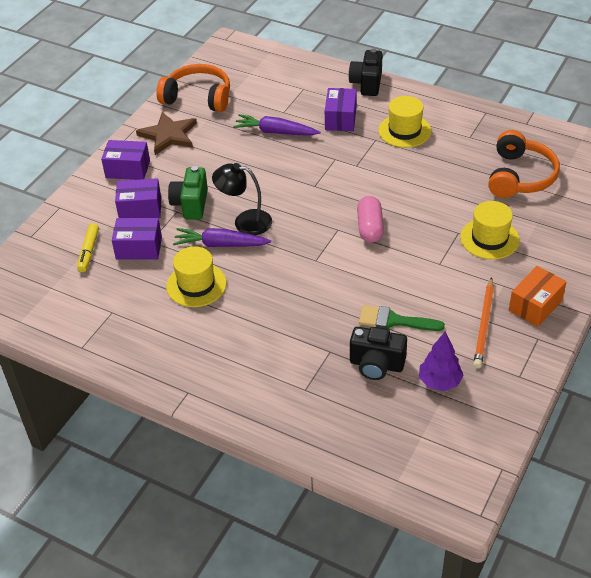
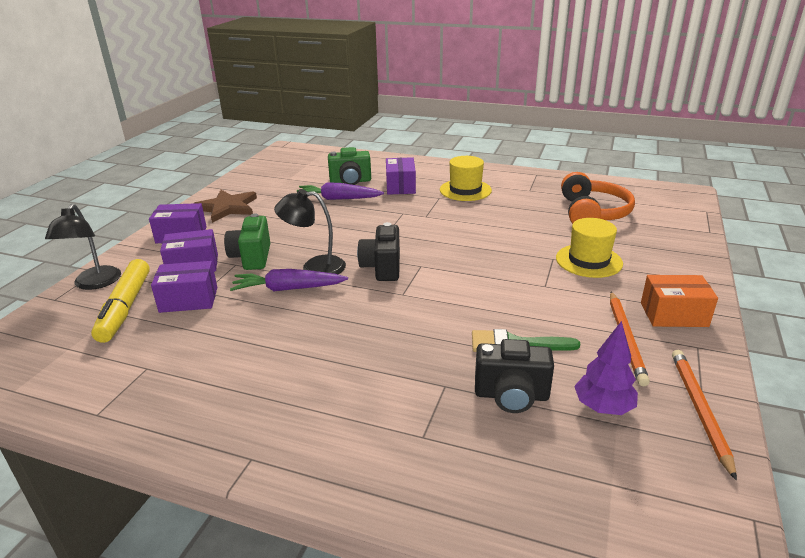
camera: 10 degrees left, 15 degrees down
yellow marker [77,223,99,272] -> yellow marker [91,259,150,343], size x1.65
orange headphones [156,64,230,112] -> none
yellow hat [166,246,227,307] -> none
black camera [349,49,382,96] -> black camera moved to [357,222,400,281]
pink capsule [357,196,384,243] -> none
orange box [509,266,567,327] -> orange box turned 60 degrees clockwise [641,275,718,327]
none -> black lamp [45,204,121,290]
none -> green camera [328,147,371,185]
none -> orange pencil [672,350,737,481]

